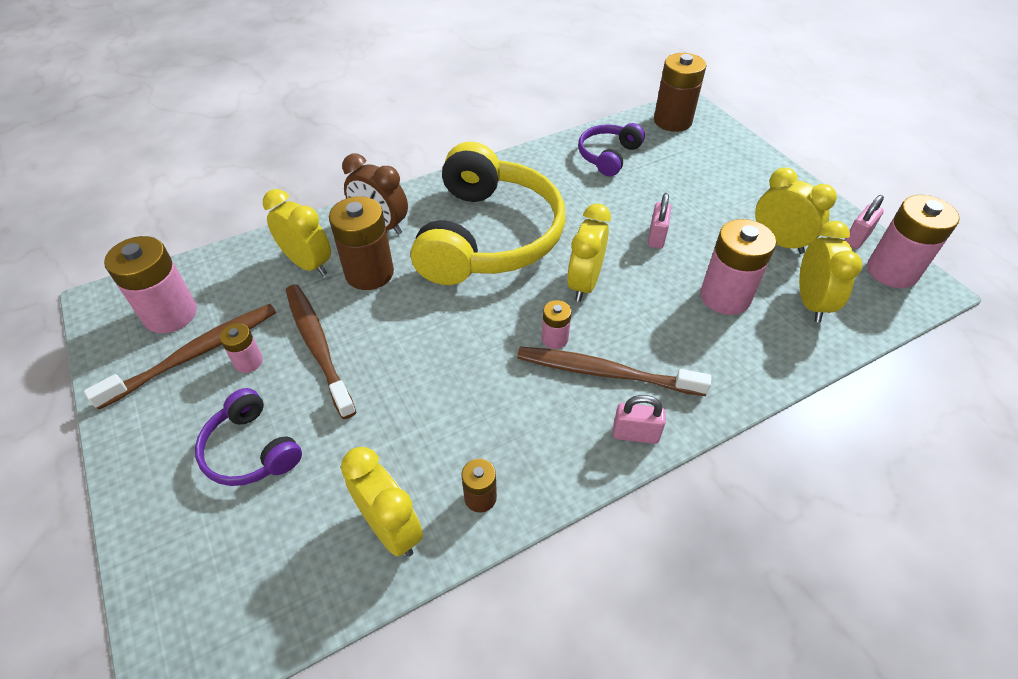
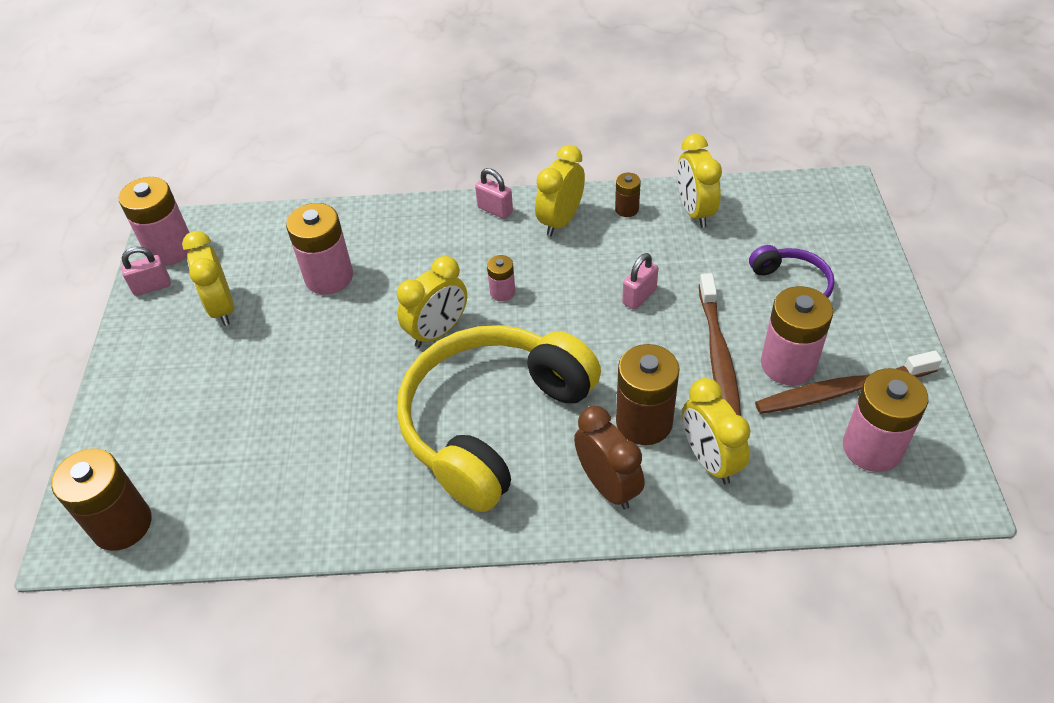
camera: 150 degrees left, 0 degrees up
pink battery [220,323,263,373] -> pink battery [761,286,833,385], size x1.97
brown toothbrush [517,347,712,396] -> none
purple headphones [578,123,645,176] -> none
pink padlock [648,193,671,249] -> pink padlock moved to [622,253,658,310]
yellow clock [799,221,862,322] -> yellow clock moved to [535,145,585,236]

